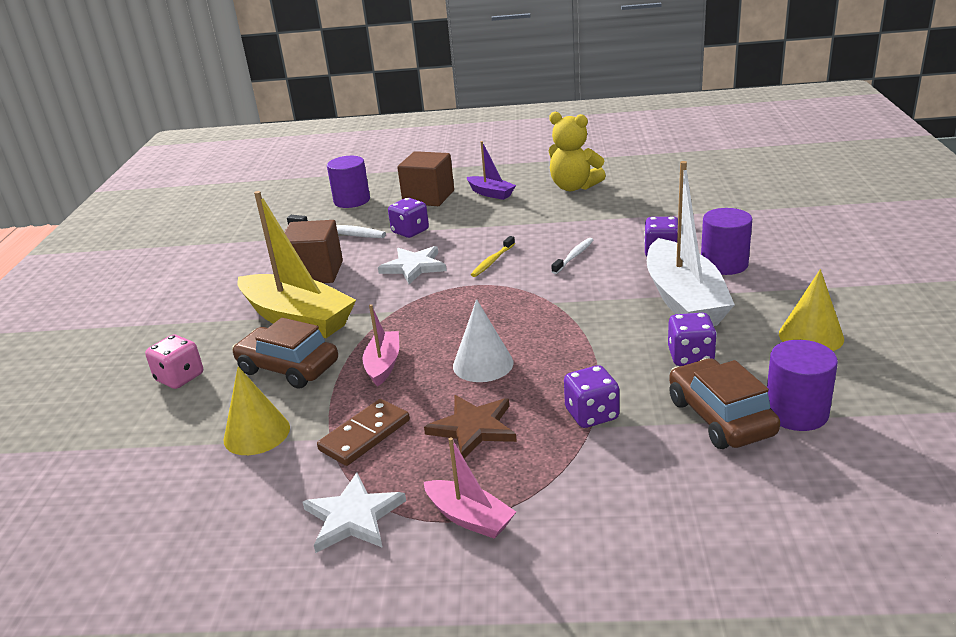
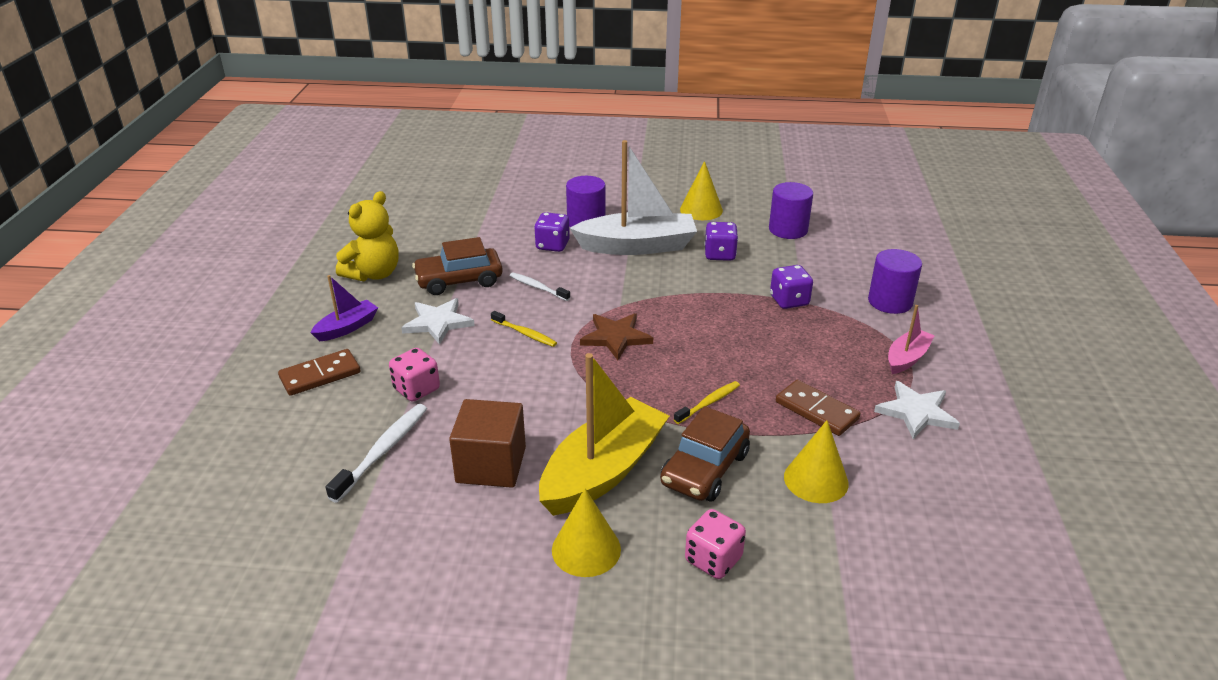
camera: 90 degrees left, 5 degrees up
purple cylinder [327,156,370,208] -> purple cylinder moved to [868,249,922,314]
pink boat [362,304,399,387] -> yellow toothbrush [674,381,740,424]
white star [378,246,447,284] -> white star moved to [401,298,475,345]
purple dice [388,198,429,238] -> pink dice [389,348,440,402]
brown cube [397,151,454,206] -> brown domino [278,349,361,396]
brown star [424,395,517,458] -> brown star moved to [580,313,653,360]
white cone [453,299,514,382] -> none
brown car [669,358,780,449] -> brown car moved to [412,237,503,295]
none -> yellow cone [552,489,621,577]

